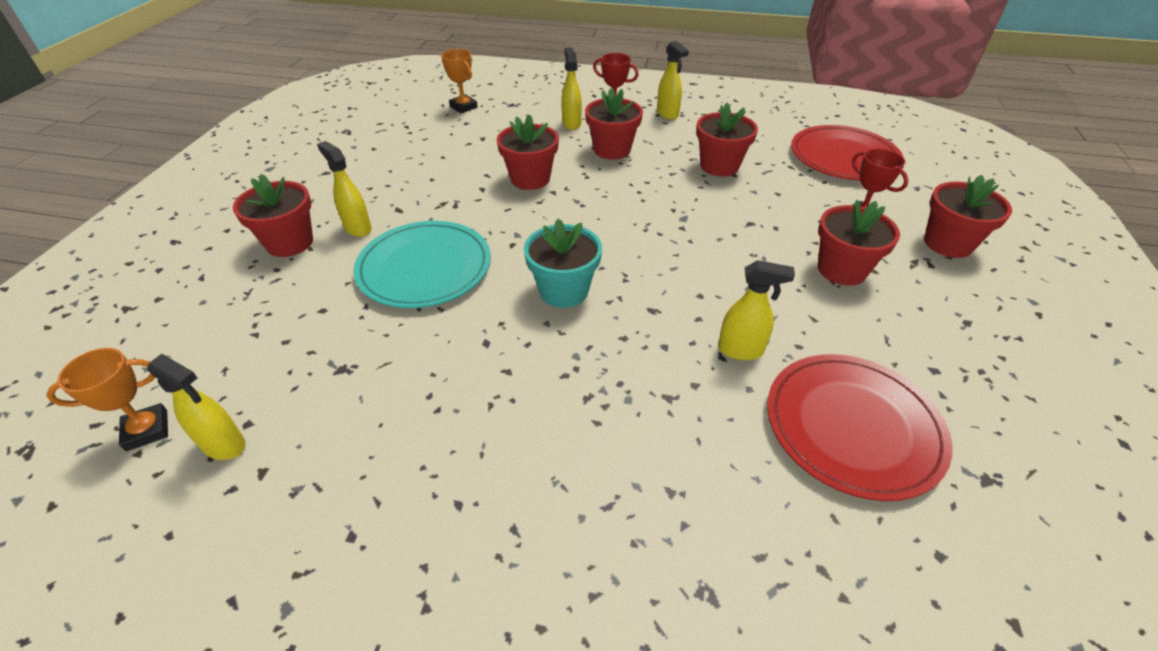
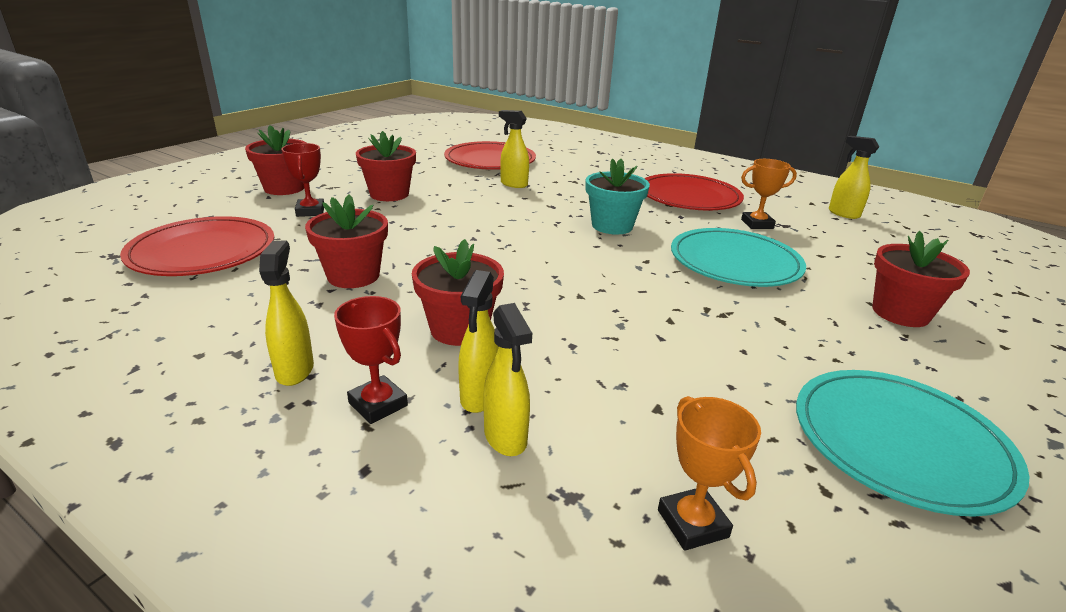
camera: 160 degrees left, 15 degrees down
orange trophy [46,348,168,451] -> orange trophy moved to [741,159,797,229]
yellow spray bottle [317,141,372,237] -> yellow spray bottle moved to [483,303,532,456]
red flower pot [497,114,559,190] -> none
none -> red plate [644,173,744,211]
none -> turquoise plate [796,370,1030,517]

